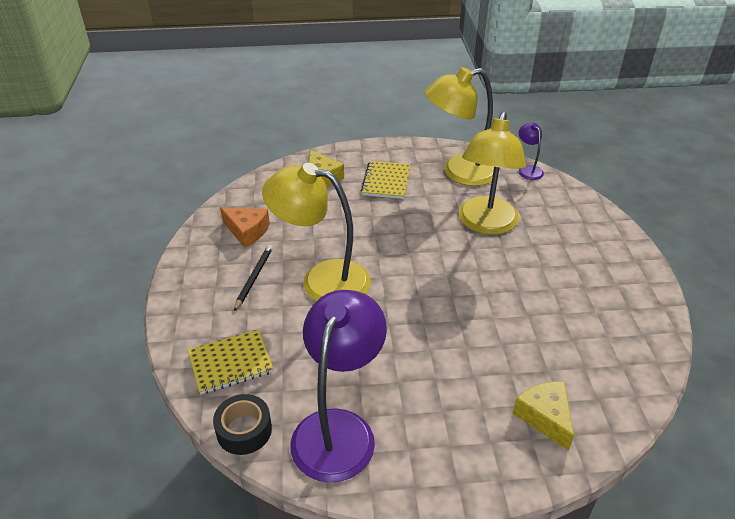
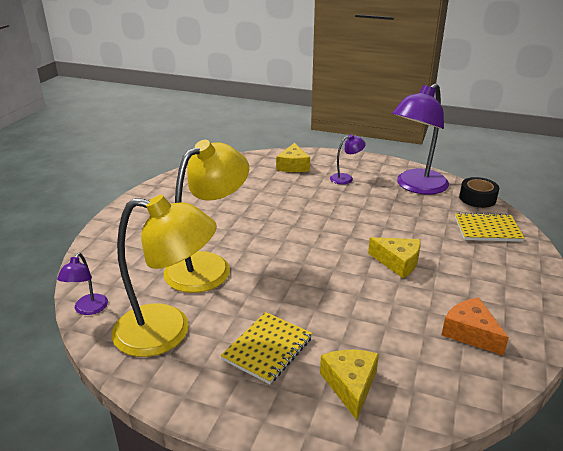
camera: 155 degrees left, 10 degrees down
black pencil [234,245,273,311] -> none
yellow lamp [262,163,371,301] -> yellow cheese [368,237,421,278]
none -> purple lamp [330,134,366,184]

